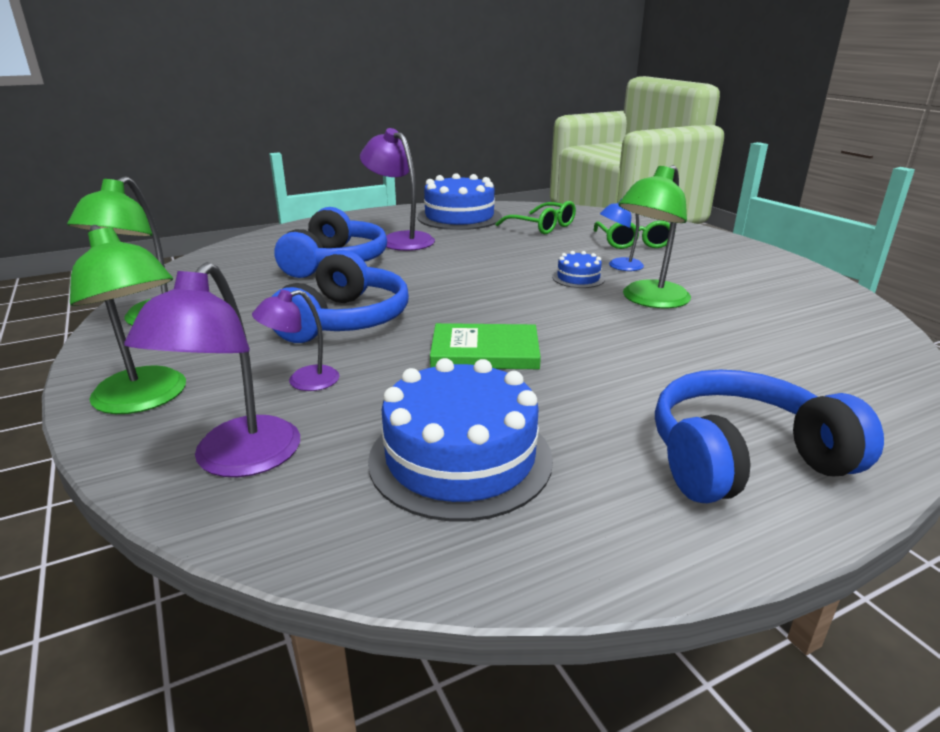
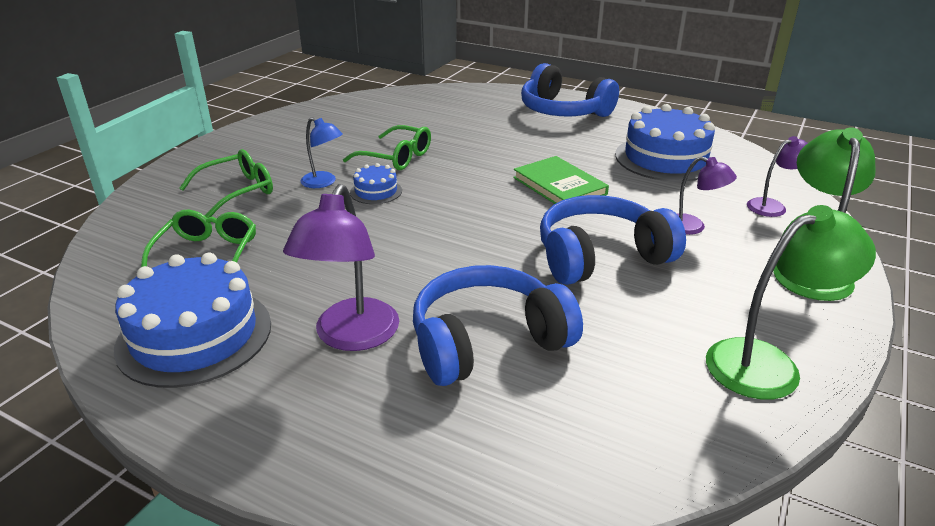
camera: 125 degrees left, 5 degrees up
purple lamp [124,262,300,477] -> purple lamp [747,136,808,217], size x0.58
green lamp [618,165,691,308] -> green glasses [343,125,431,170]

